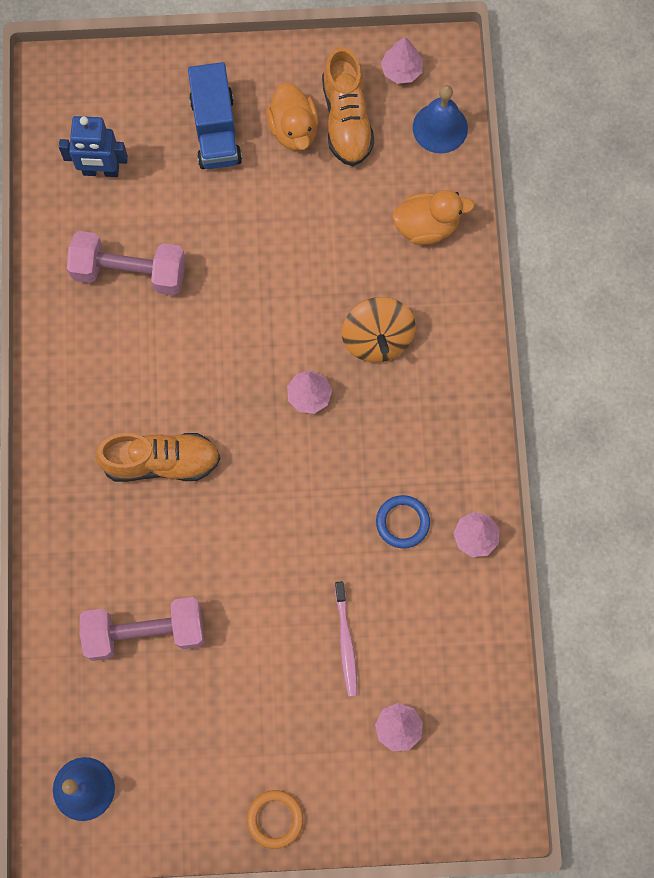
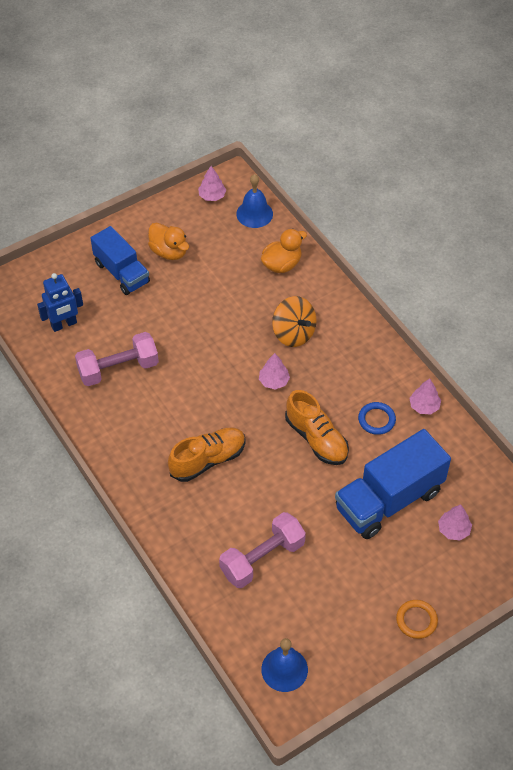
camera: 30 degrees left, 20 degrees down
orange shoe [322,47,374,166] -> orange shoe moved to [285,390,349,465]
pink toothbrush [335,581,357,697] -> blue truck [335,429,451,539]

